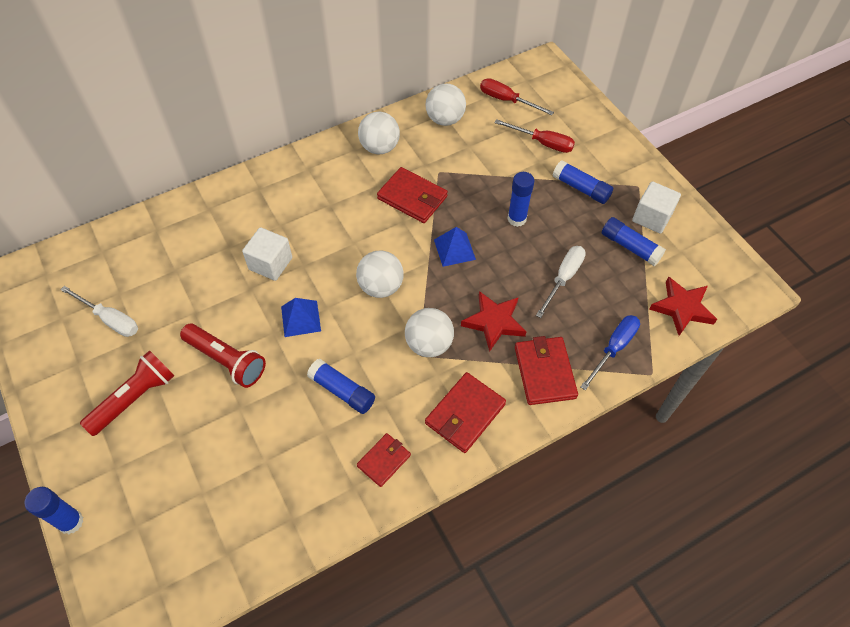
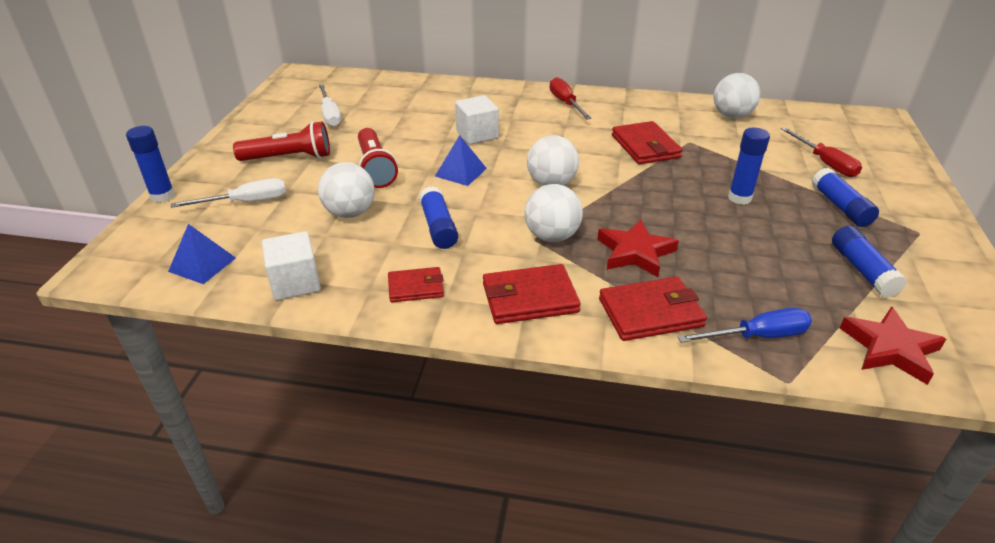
camera: 40 degrees right, 20 degrees down
white ball [358,111,400,154] -> white ball moved to [318,162,375,218]
blue pyramid [434,227,476,267] -> blue pyramid moved to [168,224,236,284]
red screwdriver [480,78,554,115] -> red screwdriver moved to [550,77,592,120]
red wallet [515,336,578,405] -> red wallet turned 45 degrees clockwise [599,277,707,341]
white screwdriver [536,246,586,318] -> white screwdriver moved to [171,178,286,208]
white cube [632,181,681,234] -> white cube moved to [262,231,321,300]

